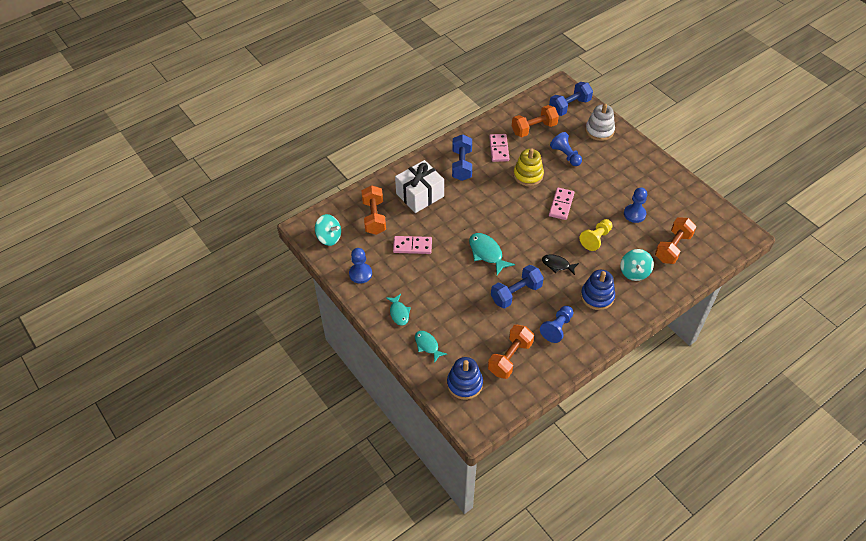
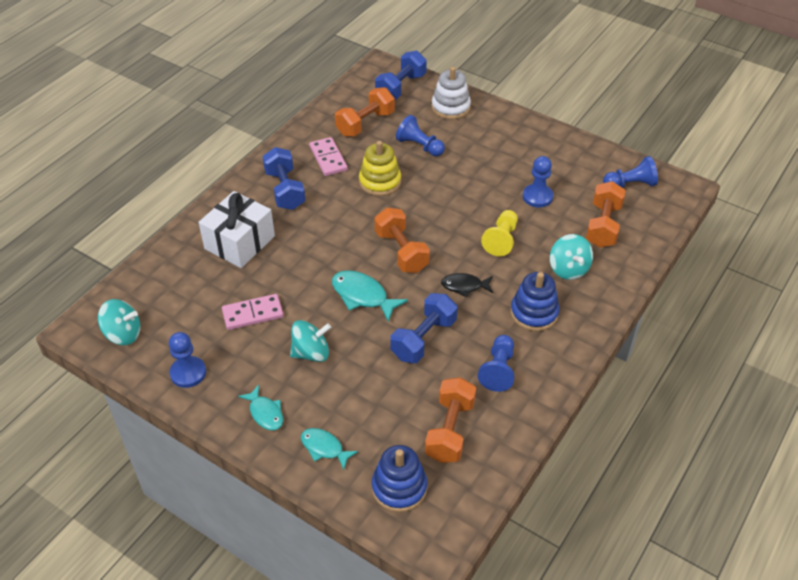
camera: 20 degrees left, 5 degrees down
orange dumbbell [362,185,386,235] -> orange dumbbell moved to [374,208,430,273]
pink domino [549,188,575,220] -> none
none -> turquoise spinning top [290,320,331,362]
none -> blue pawn [603,156,658,188]

